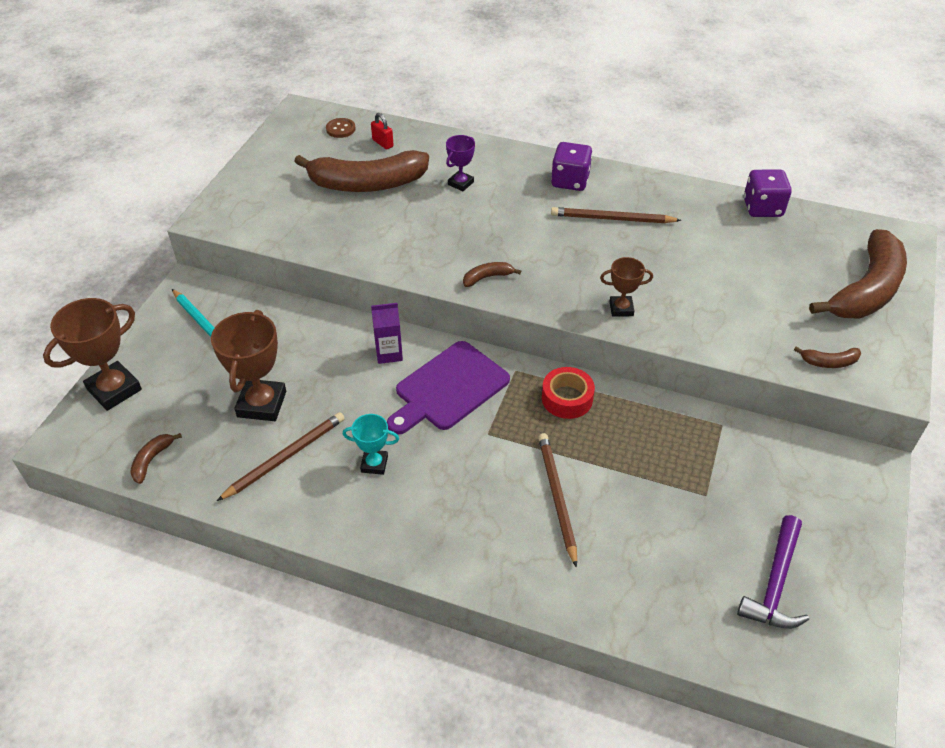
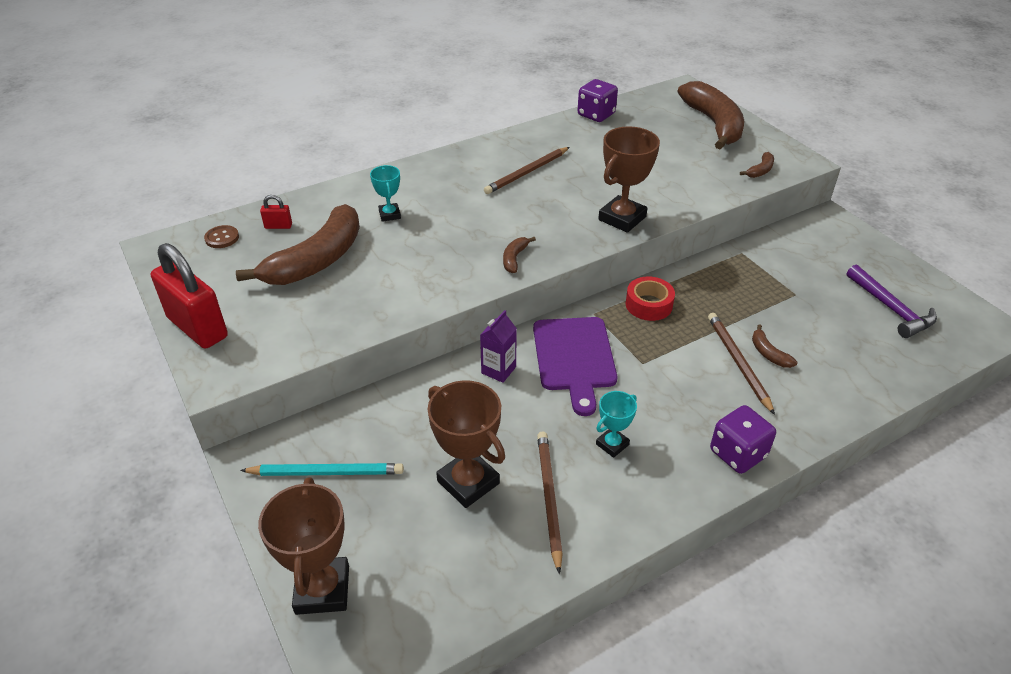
camera: 50 degrees left, 5 degrees down
brown banana [130,433,182,484] -> brown banana moved to [752,324,797,368]
purple trophy [446,135,475,191] -> turquoise trophy [370,165,401,222]
brown pencil [538,433,577,568] -> brown pencil turned 45 degrees clockwise [708,313,775,415]
purple dice [551,142,592,191] -> purple dice moved to [710,405,776,474]
brown trophy [600,257,653,317] -> brown trophy [598,126,660,233], size x1.80
none -> red padlock [151,243,228,349]

